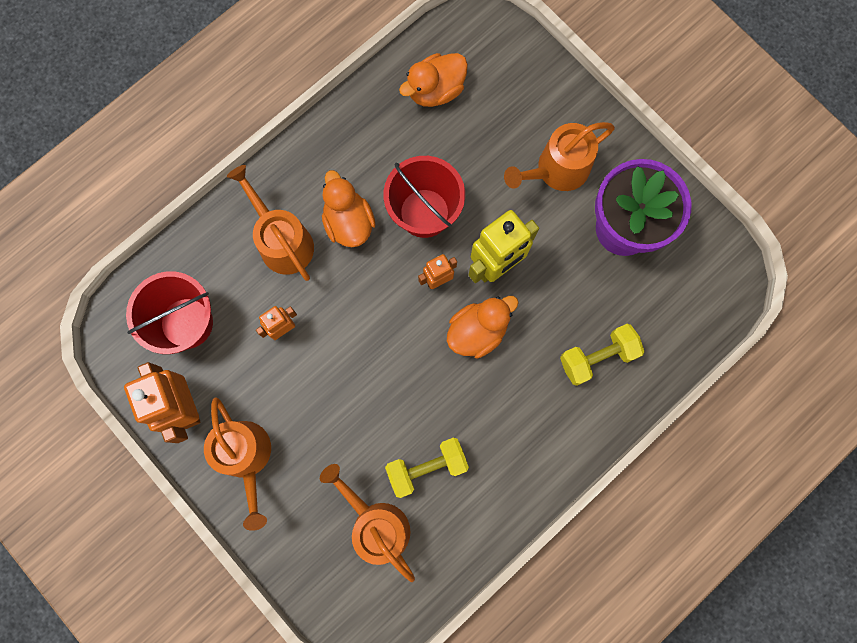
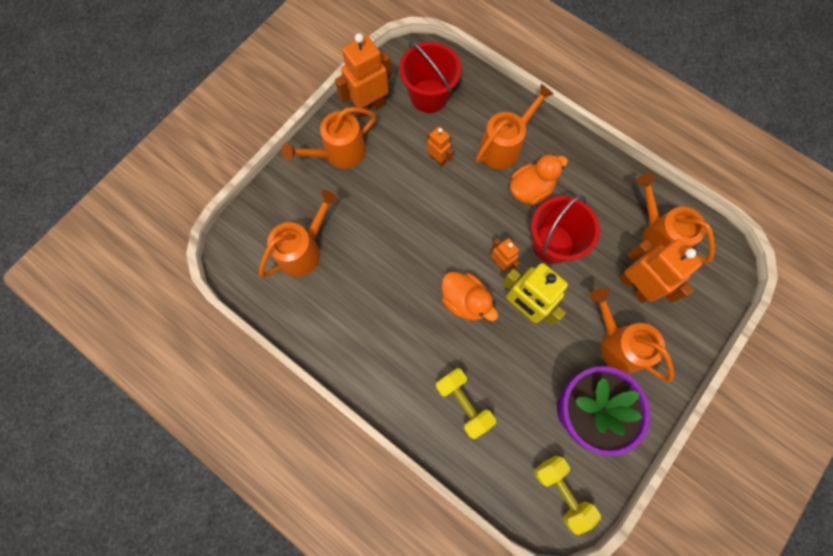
camera: 80 degrees right, 5 degrees down
yellow dumbbell [385,438,469,498] -> yellow dumbbell moved to [534,455,601,535]
orange duck [399,53,468,107] -> orange watering can [636,173,715,263]
none -> orange robot [619,239,702,303]

